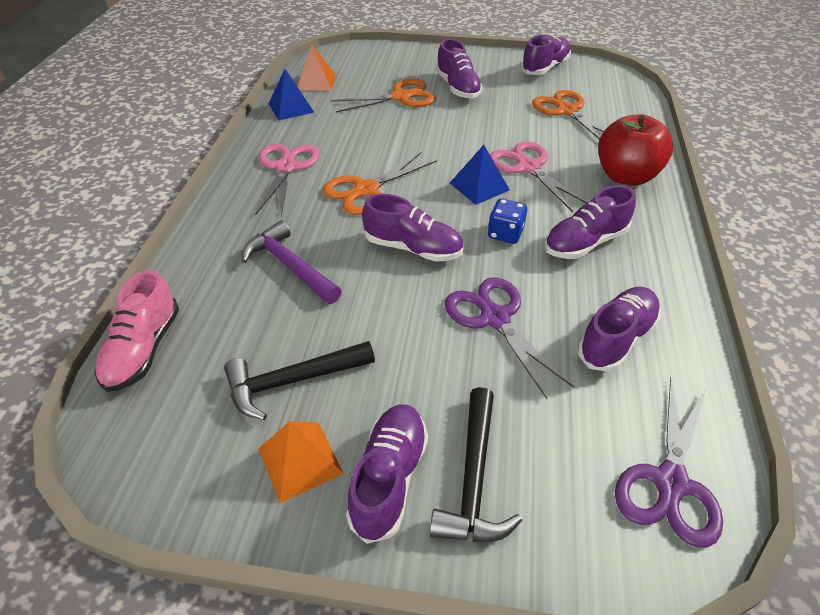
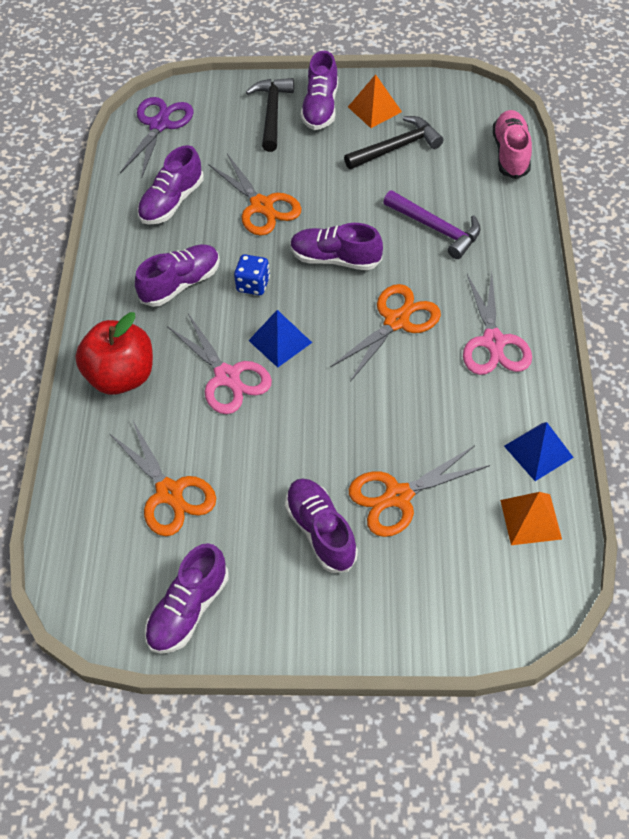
camera: 175 degrees right, 10 degrees up
purple scissors [444,277,574,399] -> orange scissors [208,154,302,236]

